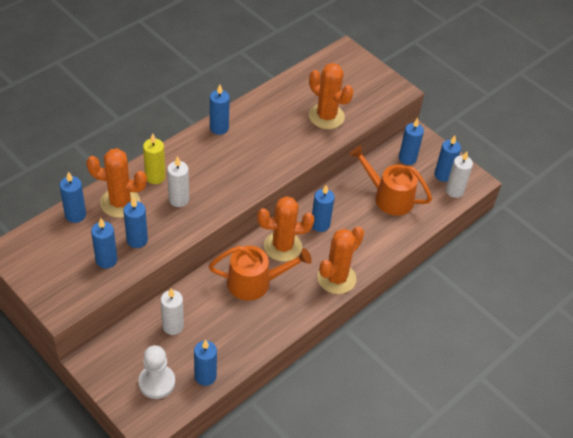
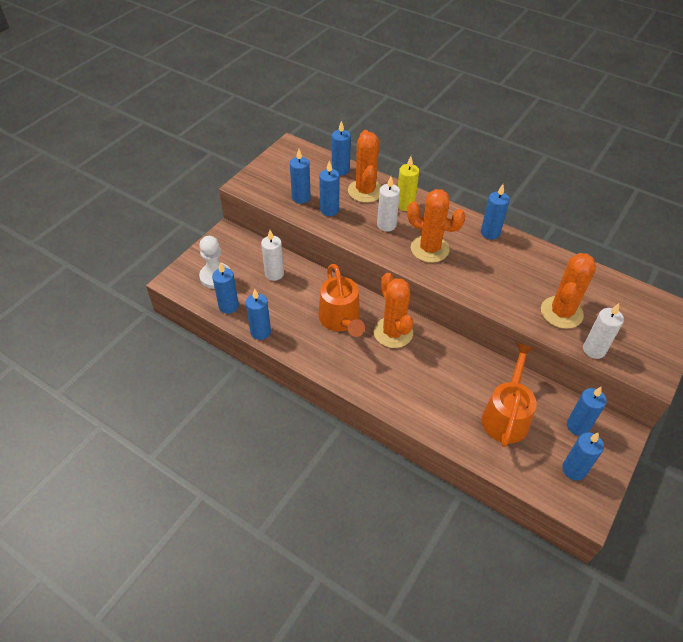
camera: 80 degrees right, 0 degrees up
blue candle [312,185,335,232] -> blue candle moved to [246,289,271,340]
orange cactus [317,226,364,294] -> orange cactus moved to [407,189,465,263]
white candle [446,151,473,198] -> white candle moved to [583,303,624,359]

